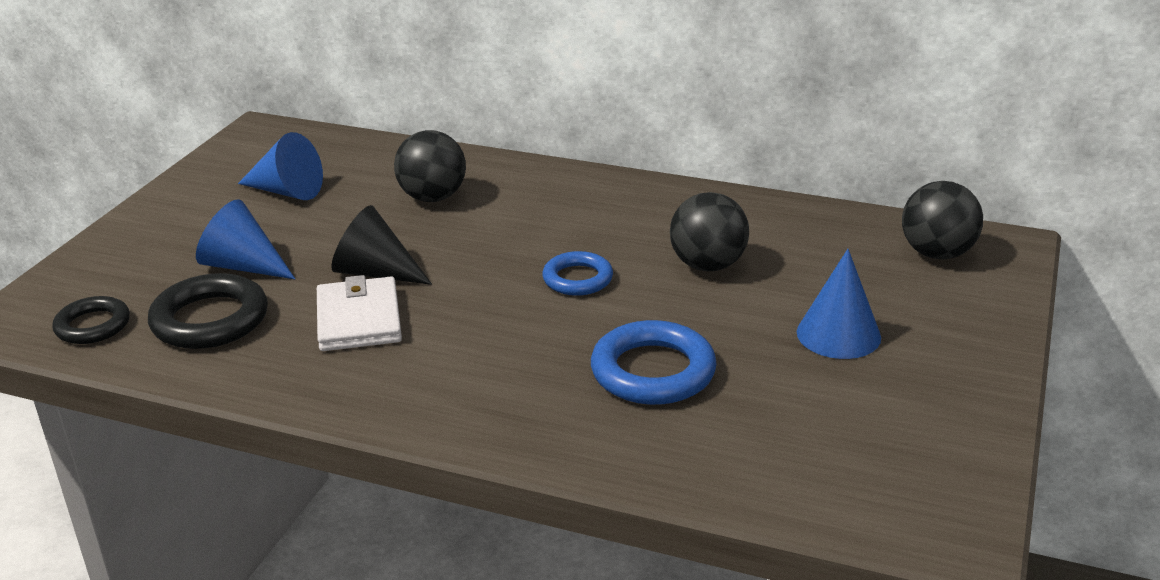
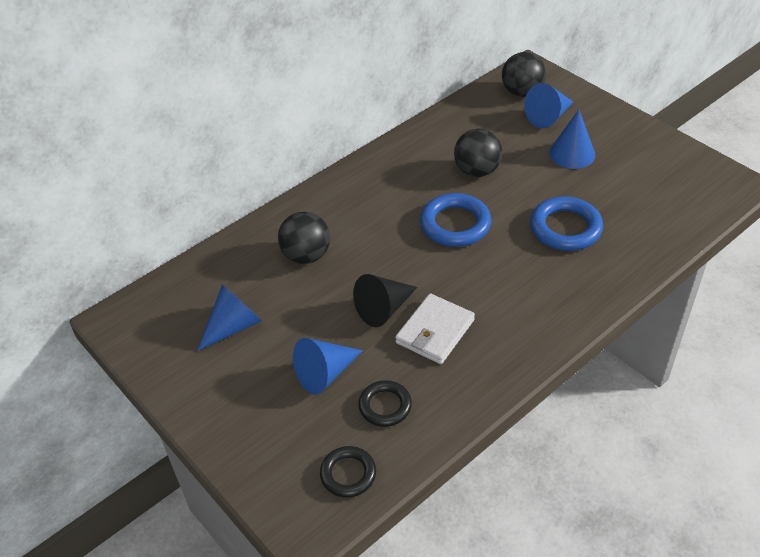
camera: 60 degrees left, 15 degrees up
black ring [148,273,268,349] -> black ring [358,380,412,427], size x0.63
white wallet [317,275,402,351] -> white wallet turned 75 degrees counterclockwise [395,293,475,364]
blue ring [542,251,613,296] -> blue ring [420,193,491,247], size x1.58
none -> blue cone [524,83,573,128]

